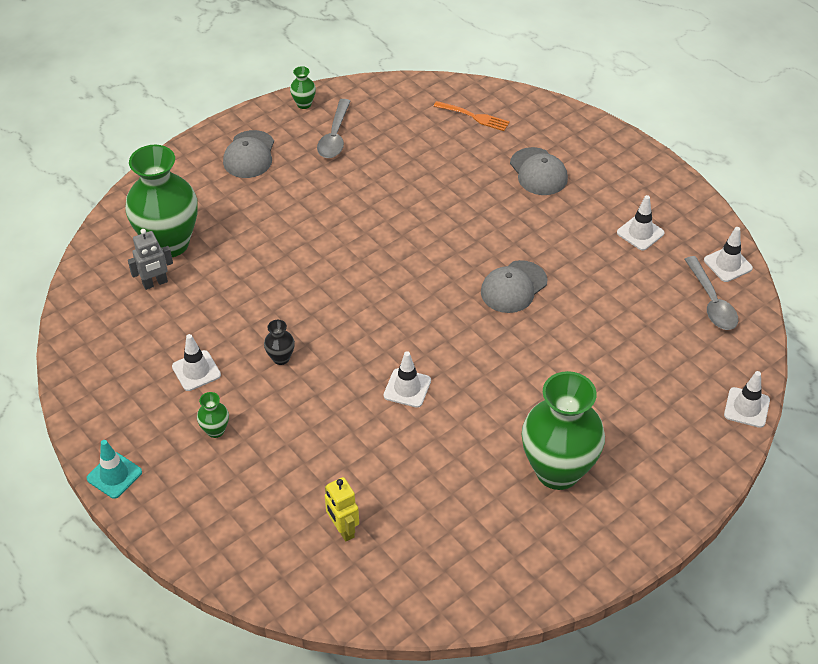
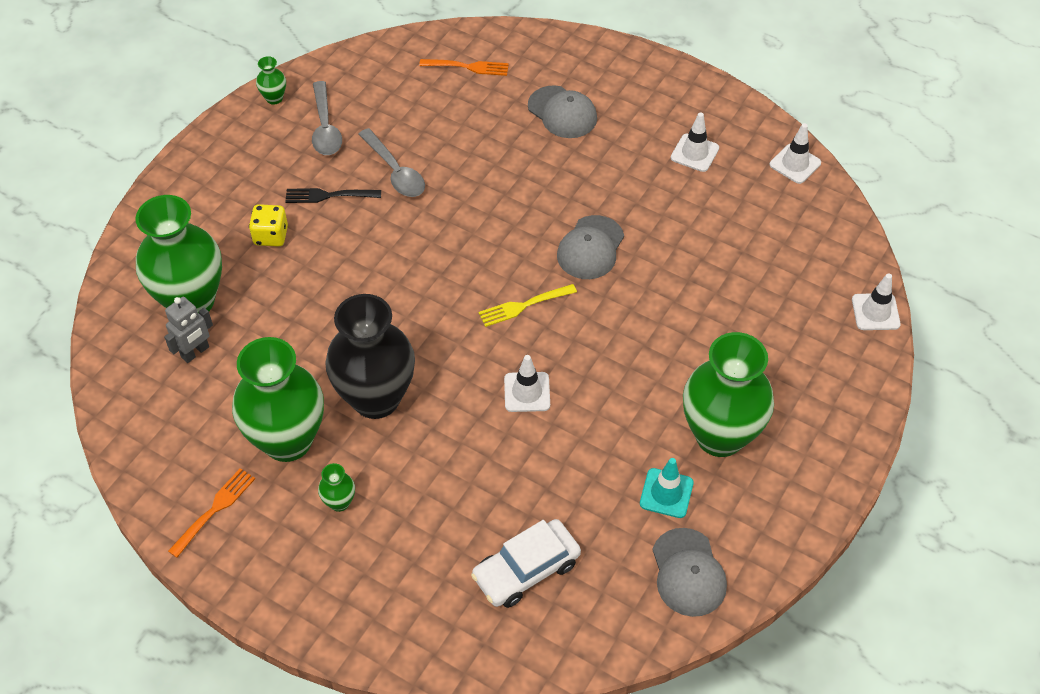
camera: 20 degrees left, 5 degrees up
turquoise traffic cone [87,440,142,499] -> turquoise traffic cone moved to [640,458,694,518]
white traffic cone [172,334,221,391] -> green vase [232,337,324,462]
grey cap [223,130,274,178] -> grey cap moved to [652,528,727,617]
black vase [264,320,295,365] -> black vase [325,294,415,419], size x2.47
yellow robot [325,477,359,542] -> white car [471,519,581,608]
grey spoon [684,256,738,330] -> grey spoon moved to [358,128,425,197]
none -> orange fork [168,468,255,558]
none -> yellow dice [249,204,288,247]
none -> black fork [285,188,381,203]
none -> yellow fork [479,284,577,327]

